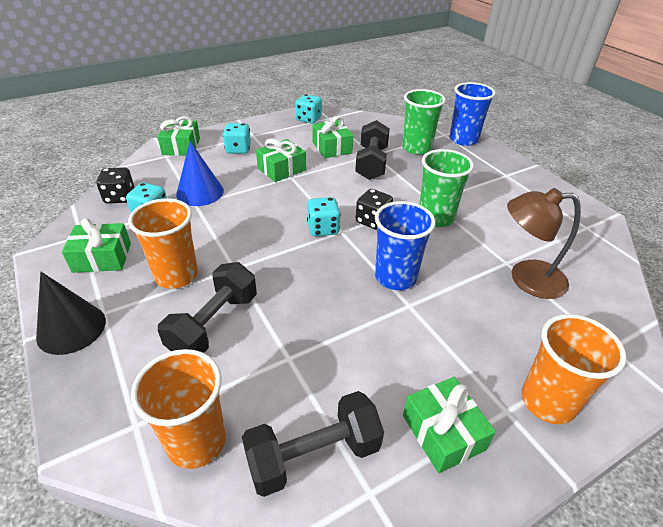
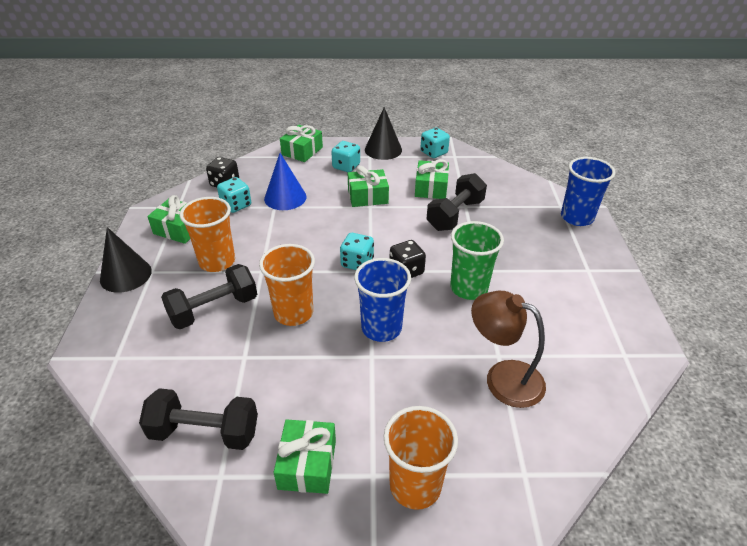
camera: 30 degrees right, 0 degrees up
orange cup [131,349,226,469] -> orange cup moved to [259,244,315,326]
green cup [402,89,446,155] -> none
none -> black cone [365,107,402,160]

